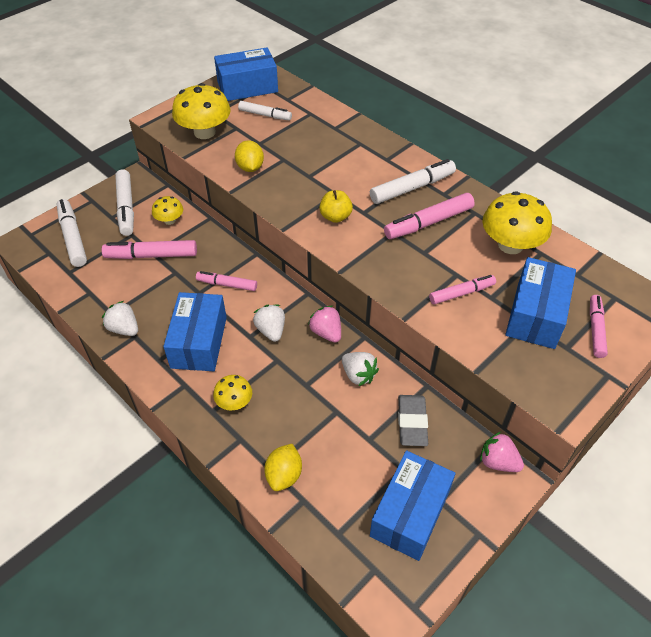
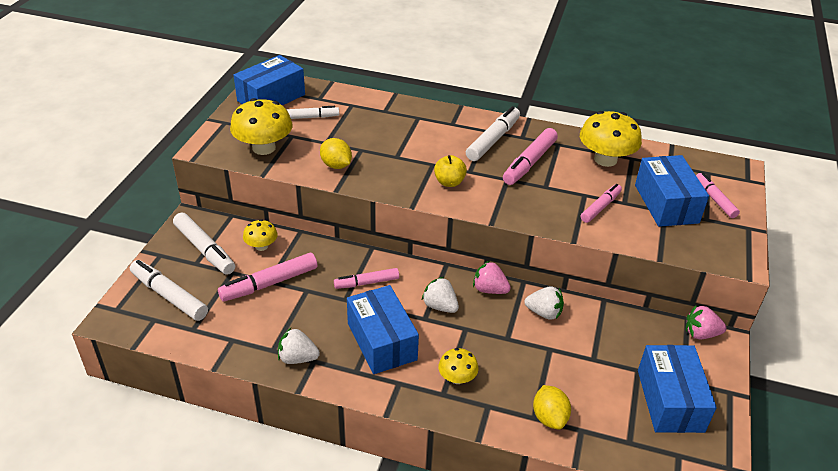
camera: 30 degrees left, 10 degrees down
grey eraser [398,395,428,446] -> none

